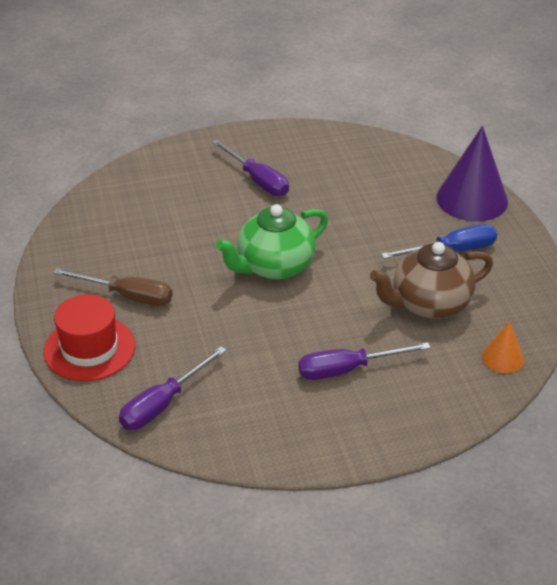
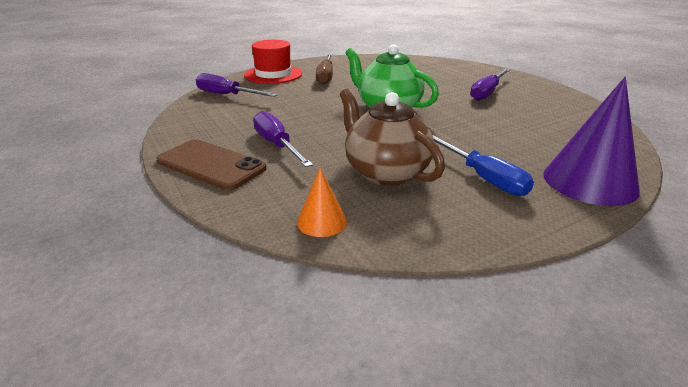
camera: 75 degrees right, 10 degrees down
none -> brown phone [156,139,266,190]

